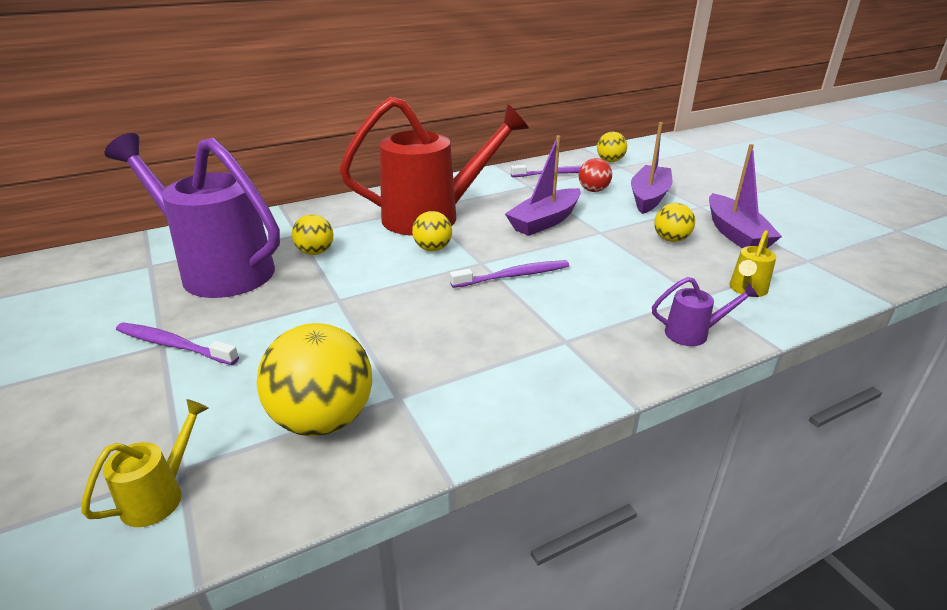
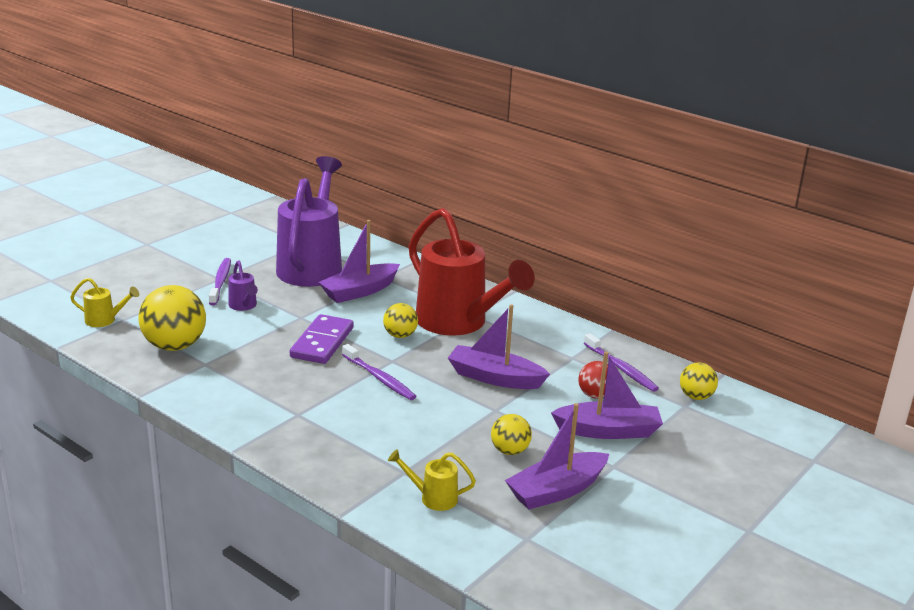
camera: 65 degrees right, 5 degrees down
yellow ball [292,214,334,255] -> purple boat [318,220,400,303]
purple watering can [652,277,759,346] -> purple watering can moved to [228,261,258,311]
none -> purple domino [290,314,354,364]

